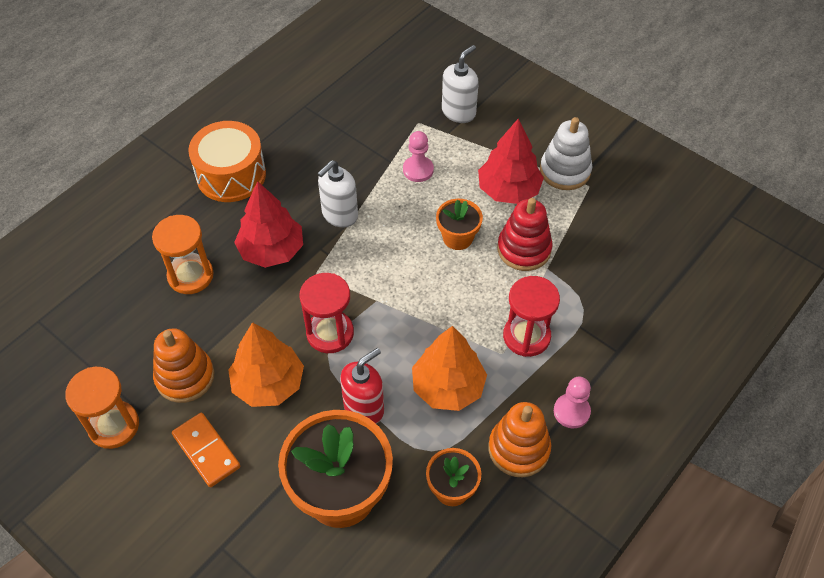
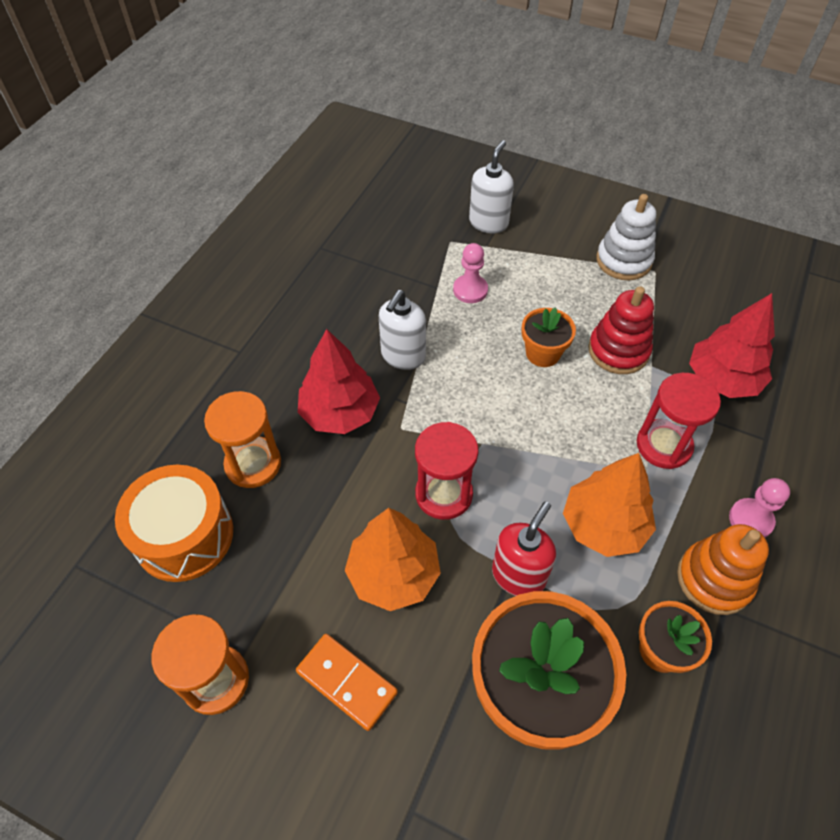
camera: 15 degrees left, 0 degrees up
orange stacking toy [153,328,214,403] -> none
orange drum [188,121,266,202] -> orange drum moved to [115,465,233,582]
red tree [478,119,544,204] -> red tree moved to [689,293,775,398]

